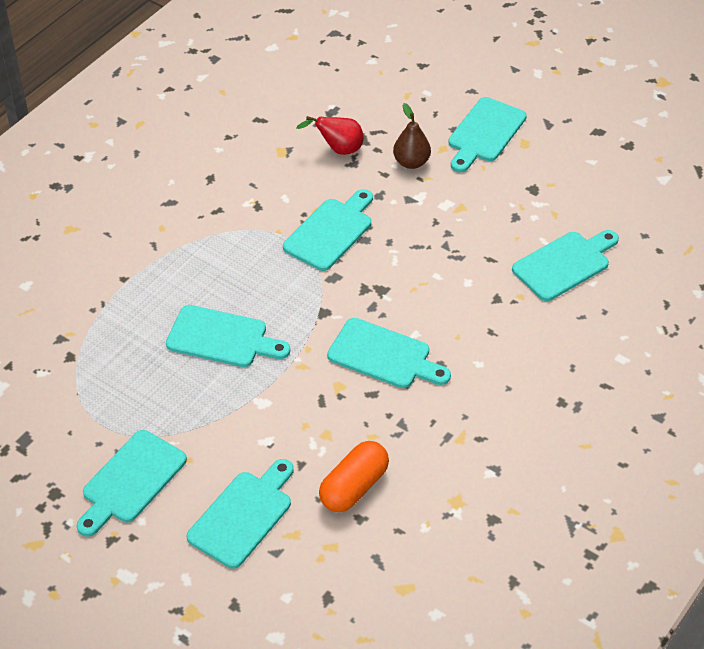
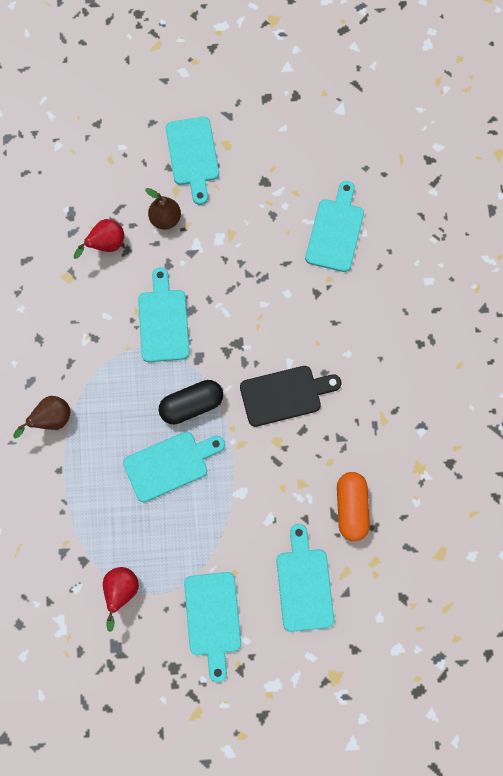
camera: 40 degrees left, 25 degrees up
turquoise cutting board [327,318,451,388] -> black cutting board [240,366,342,427]
none -> brown pear [13,396,70,438]
none -> red pear [103,567,139,632]
none -> black capsule [159,380,223,424]

